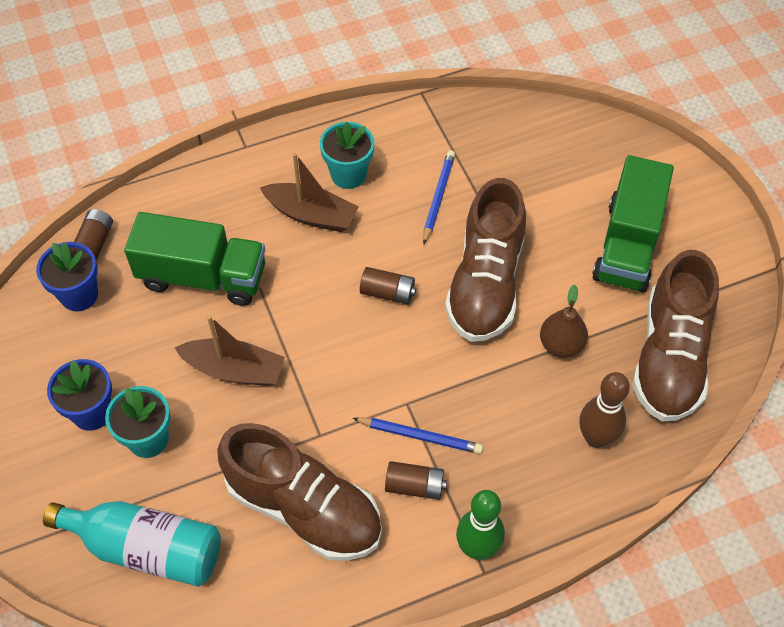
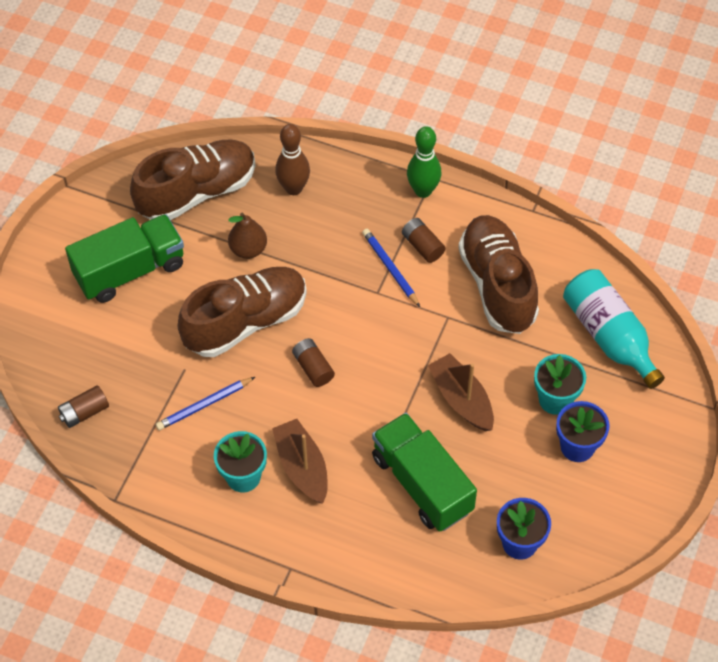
camera: 135 degrees left, 0 degrees up
brown battery [74,209,113,261] -> brown battery moved to [58,385,109,428]

